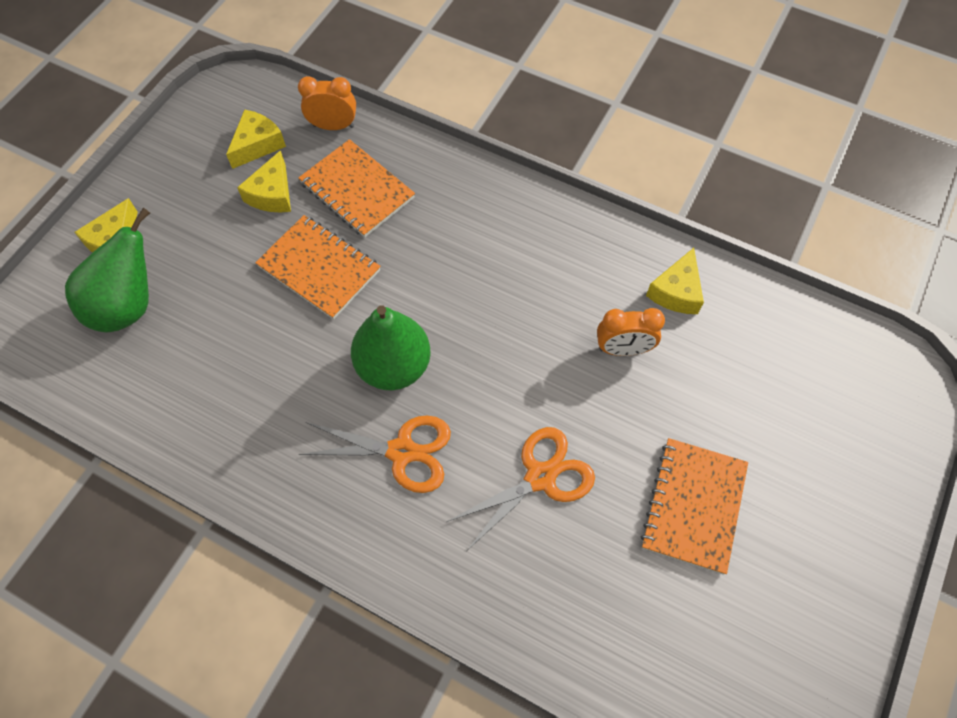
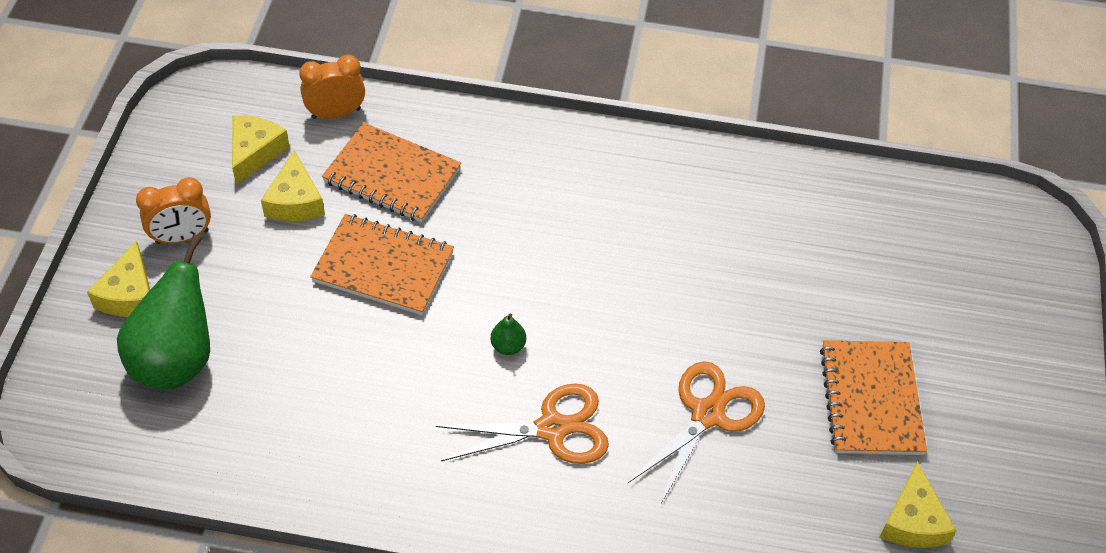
camera: 20 degrees left, 10 degrees down
green pear [351,305,431,390] -> green pear [491,313,526,355], size x0.41
orange clock [597,308,665,356] -> orange clock moved to [136,177,211,244]
yellow cheese [646,248,704,314] -> yellow cheese moved to [880,461,957,548]

